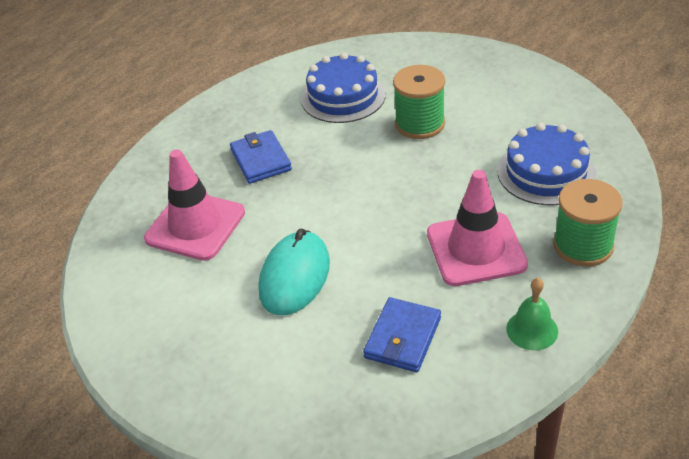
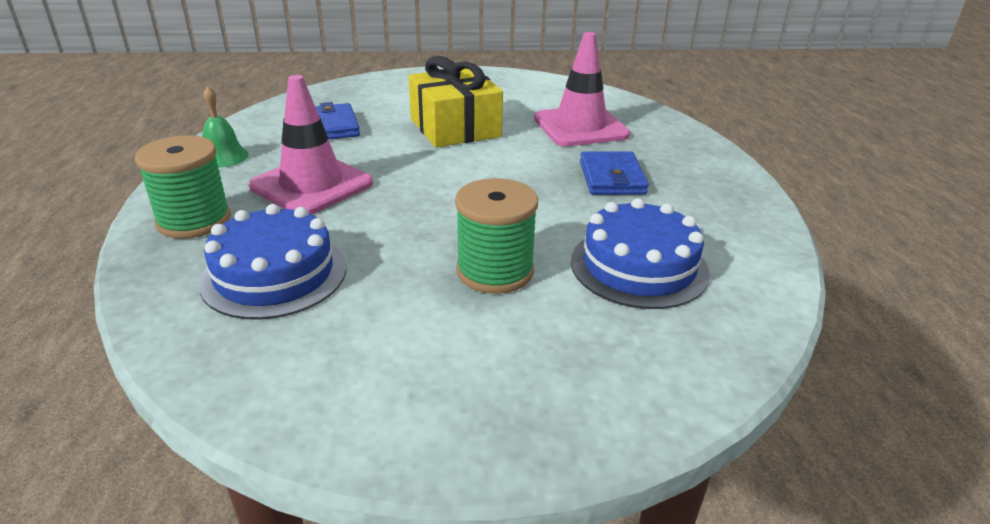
camera: 135 degrees right, 10 degrees down
blue wallet [230,130,292,184] -> blue wallet turned 60 degrees clockwise [580,151,649,195]
turquoise mouse [258,229,330,315] -> yellow gift [409,56,503,147]

